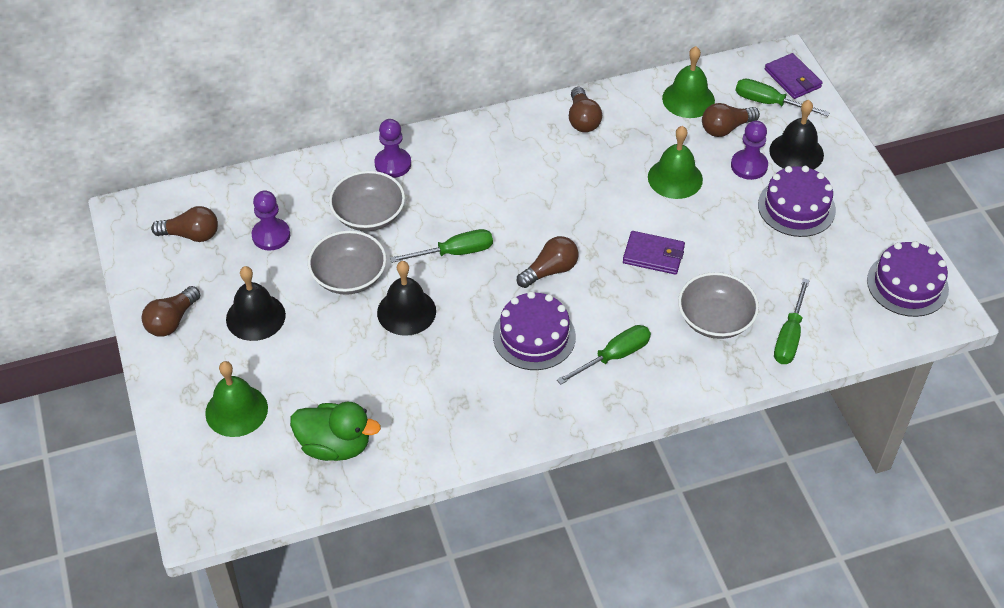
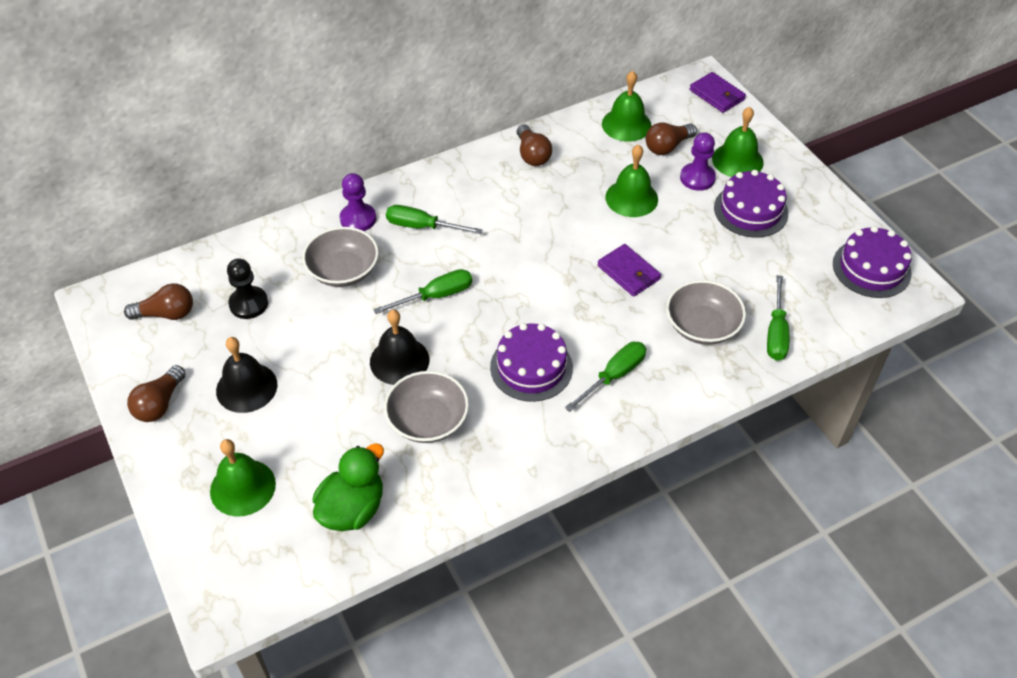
camera: 10 degrees left, 0 degrees up
purple pawn [252,190,290,251] -> black pawn [227,258,268,319]
green duck [290,402,381,461] -> green duck turned 60 degrees counterclockwise [313,443,384,531]
grey bowl [308,230,386,295] -> grey bowl moved to [384,371,469,443]
brown light bulb [517,236,579,288] -> none
purple wallet [623,231,685,275] -> purple wallet turned 45 degrees clockwise [597,244,661,297]
green screwdriver [735,79,830,116] -> green screwdriver moved to [386,205,482,234]
black bell [769,100,824,170] -> green bell [712,107,764,177]

